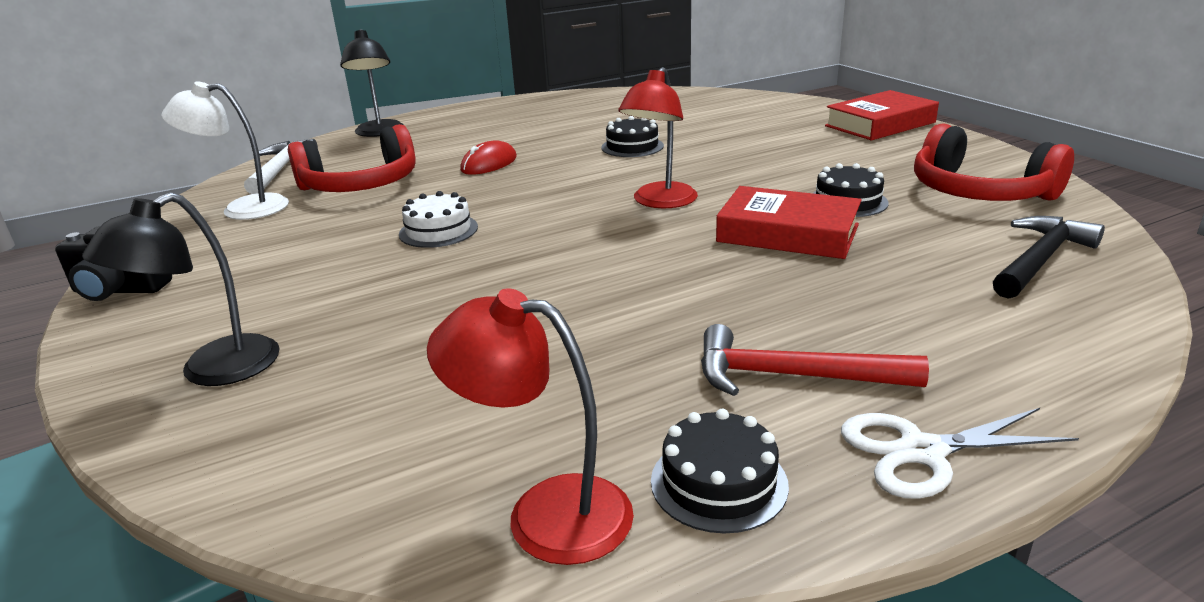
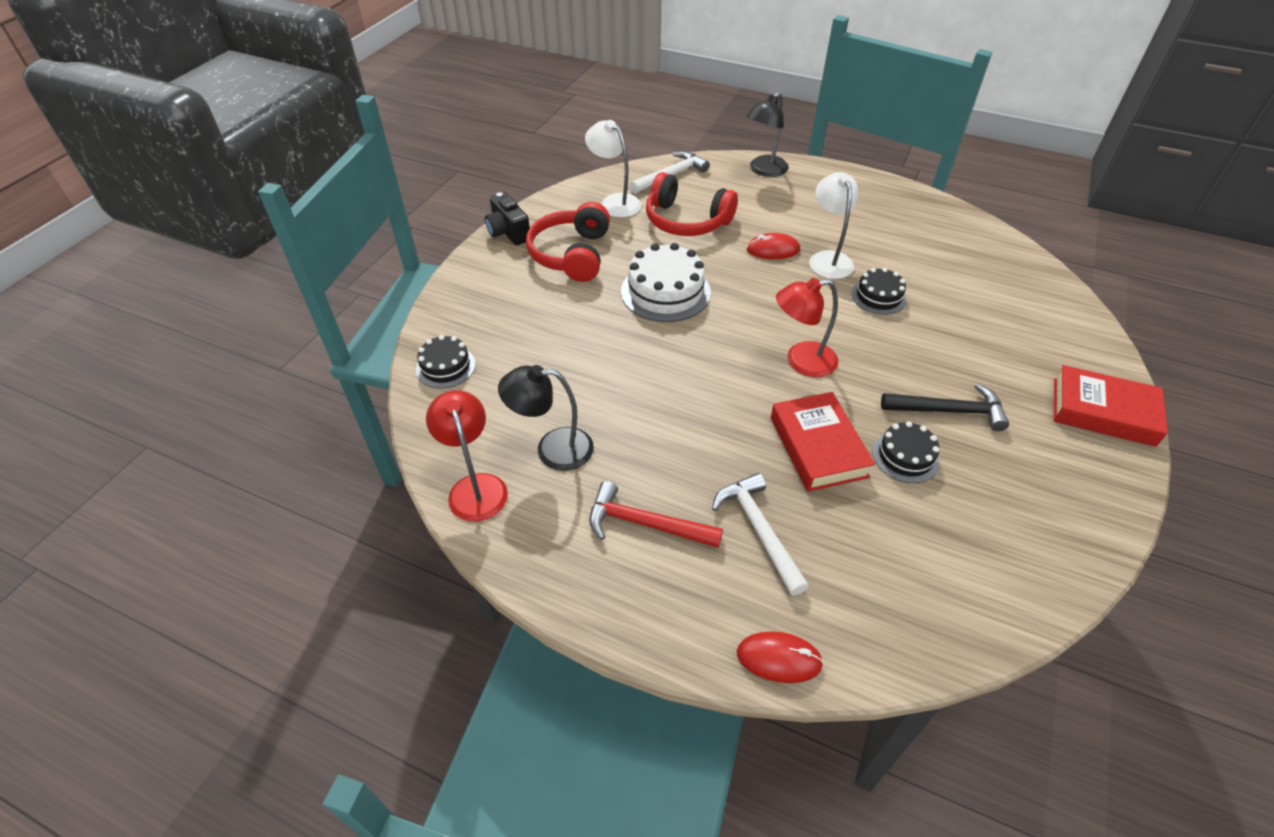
camera: 50 degrees right, 20 degrees up
black lamp [82,192,280,386] -> black lamp moved to [498,365,594,471]
white cake [399,191,478,248] -> white cake [621,243,711,322], size x1.68
black cake [651,409,789,533] -> black cake moved to [416,335,475,388]
red hammer [701,324,929,396] -> red hammer turned 45 degrees counterclockwise [589,481,723,548]
white scissors [841,408,1079,499] -> none
red headphones [914,123,1074,201] -> red headphones moved to [526,202,610,282]
black hammer [993,216,1105,299] -> black hammer moved to [881,384,1009,431]
none -> white hammer [712,473,809,596]
none -> red mouse [737,631,824,683]
none -> white lamp [809,172,859,279]

